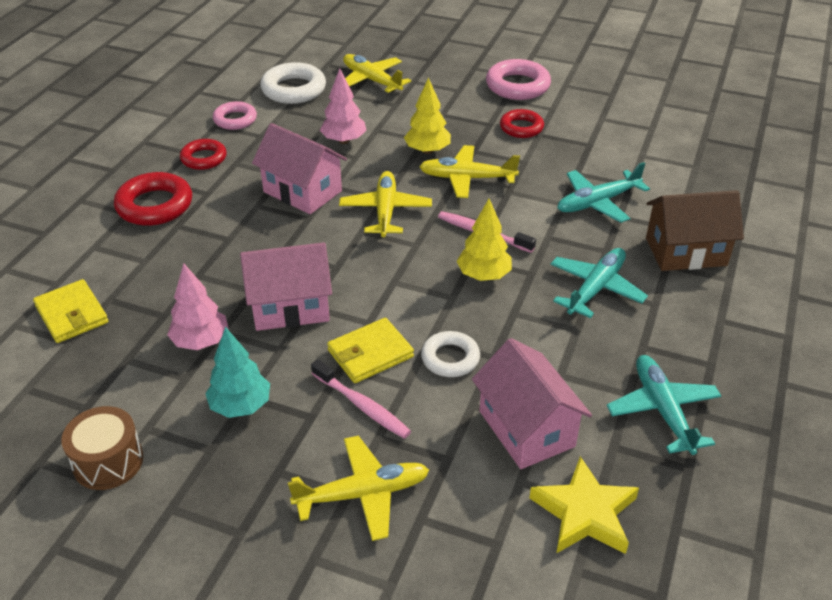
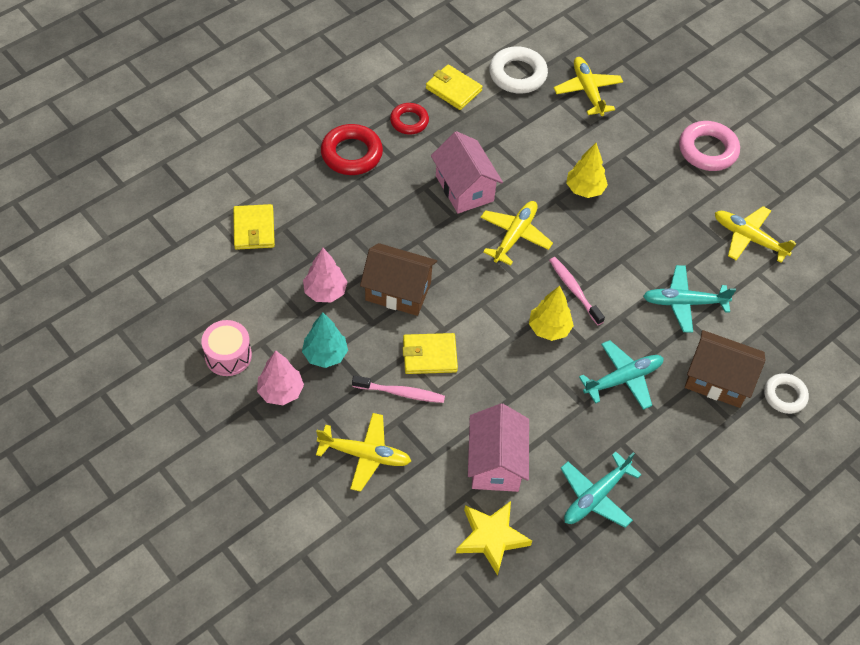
camera: 25 degrees right, 15 degrees up
brown drum [61,406,143,490] -> pink drum [201,320,252,376]
pink ring [213,101,257,130] -> yellow wallet [426,64,482,110]
pink house [240,242,332,331] -> brown house [360,243,437,316]
pink toothbrush [311,359,411,439] -> pink toothbrush turned 60 degrees counterclockwise [352,375,445,403]
pink tree [320,68,367,144] -> pink tree moved to [257,351,304,405]
yellow plane [419,145,520,198] -> yellow plane moved to [715,206,796,263]
white ring [421,331,480,377] -> white ring moved to [764,373,809,414]
red ring [500,109,544,138] -> none
turquoise plane [607,355,721,455] -> turquoise plane turned 150 degrees counterclockwise [561,452,642,528]

